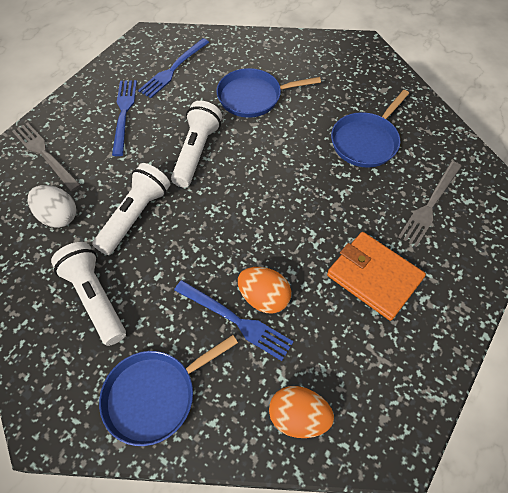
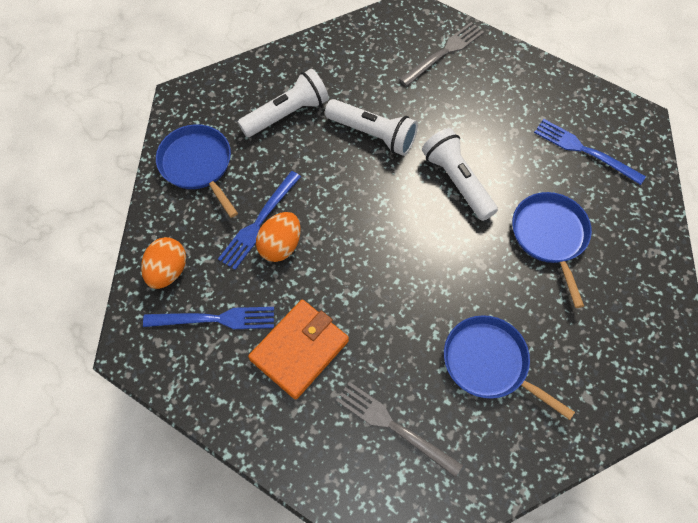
camera: 90 degrees right, 5 degrees up
white egg [28,185,76,228] -> none
blue fork [112,80,137,156] -> blue fork moved to [143,307,274,329]
white flashlight [171,101,222,187] -> white flashlight turned 135 degrees counterclockwise [422,128,498,221]

